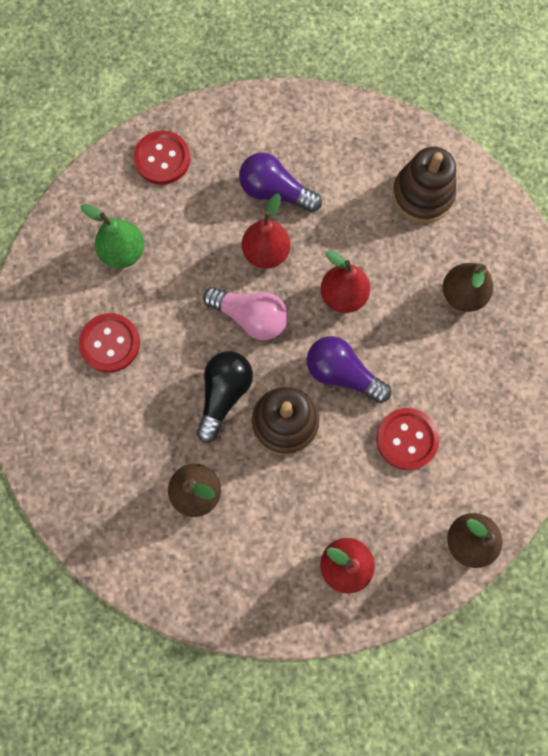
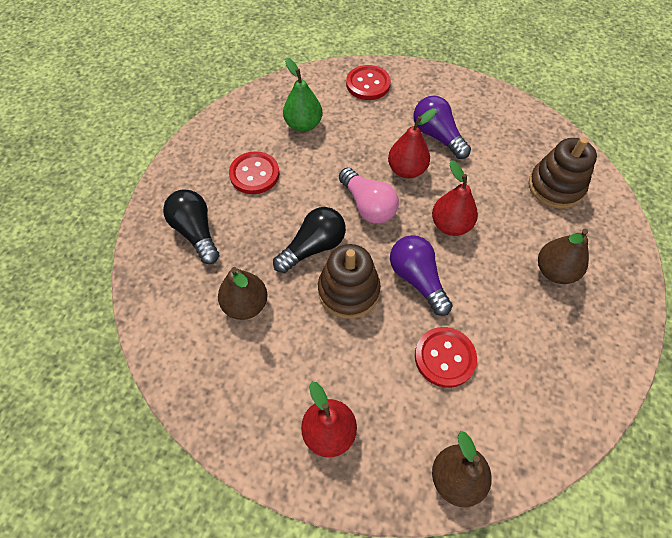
camera: 30 degrees right, 15 degrees down
none -> black light bulb [163,190,219,264]

